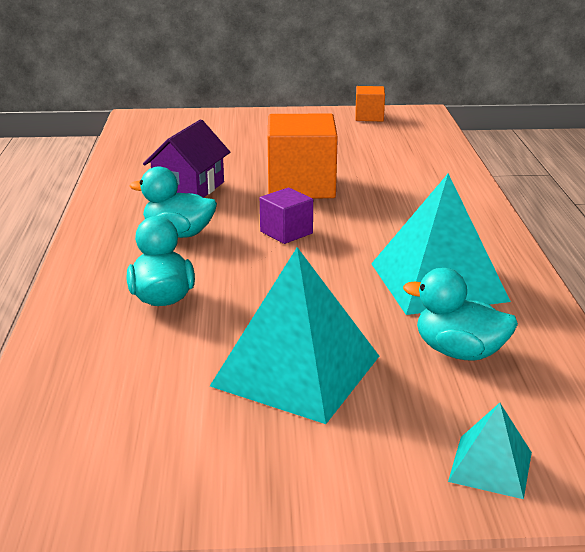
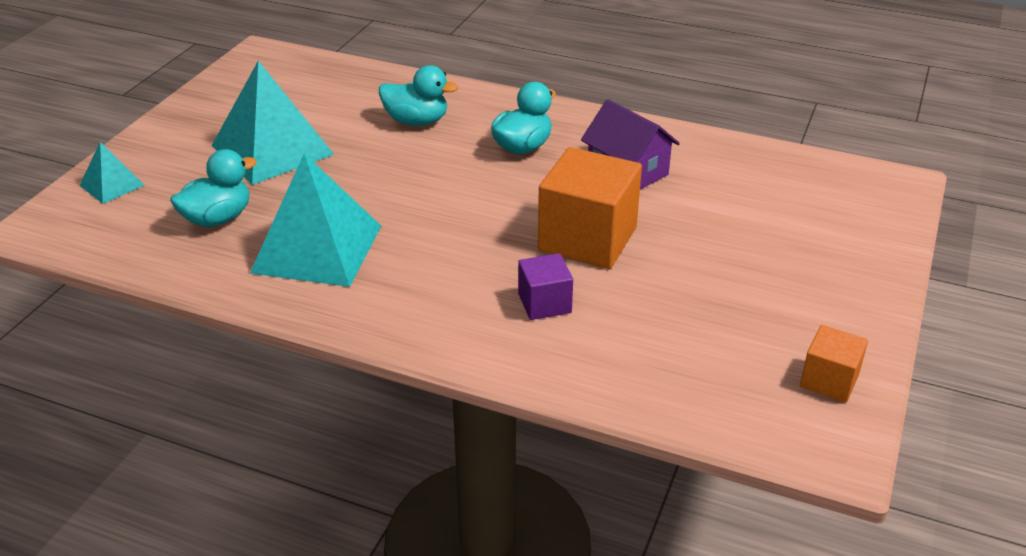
camera: 115 degrees right, 10 degrees up
purple cube [260,188,313,244] -> purple cube moved to [518,253,573,320]

